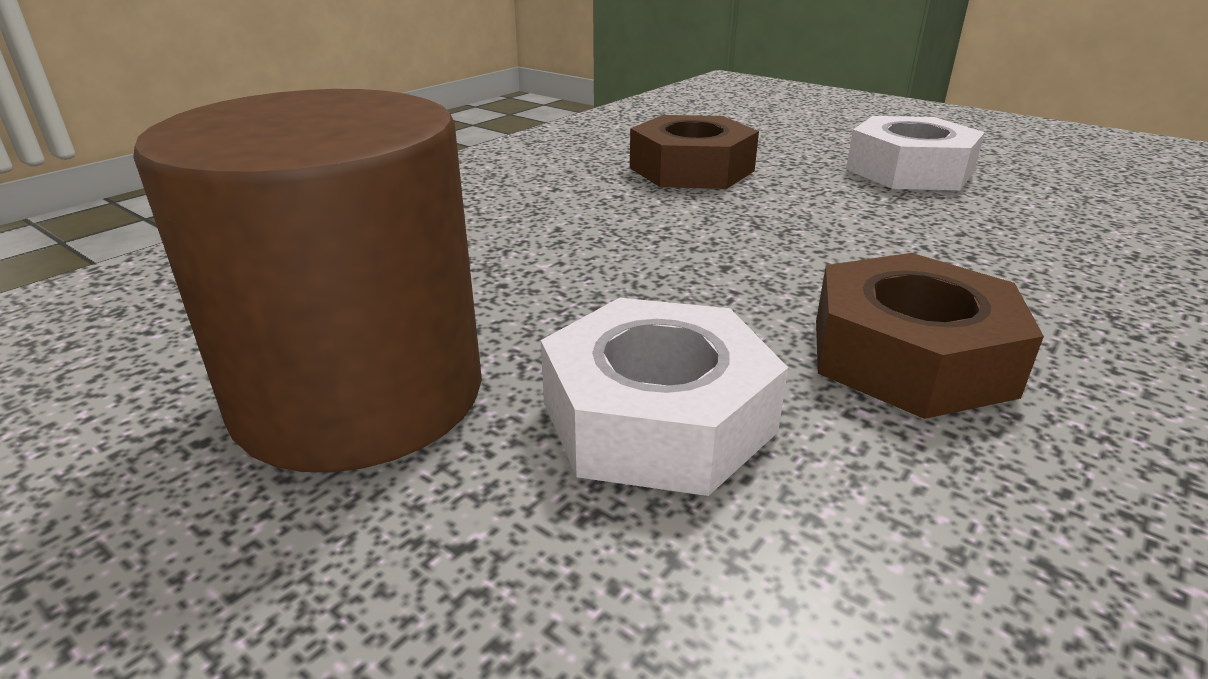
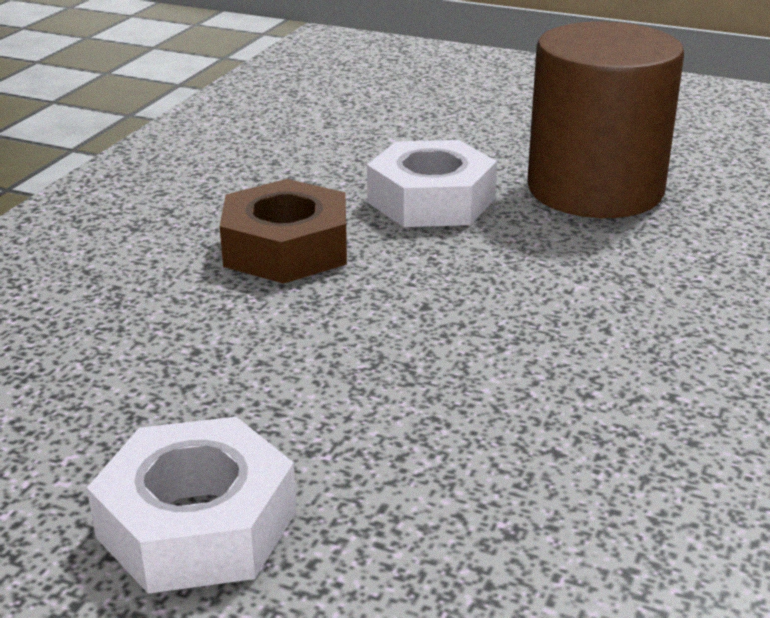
camera: 165 degrees right, 0 degrees up
brown nut [630,115,759,189] -> none

